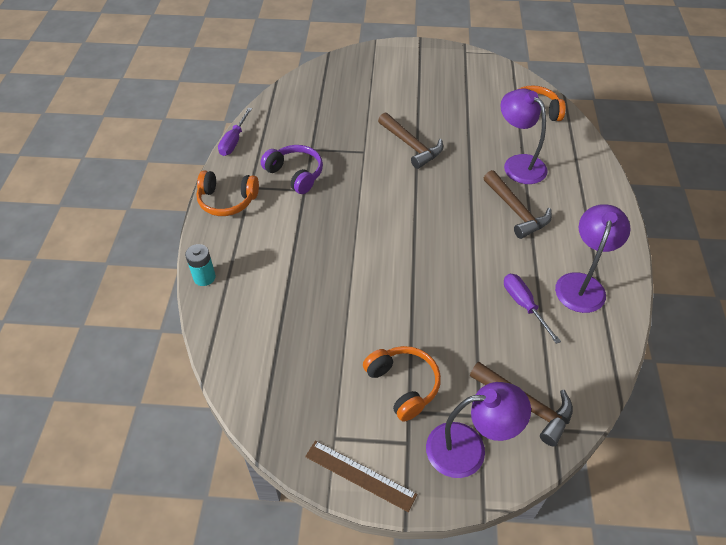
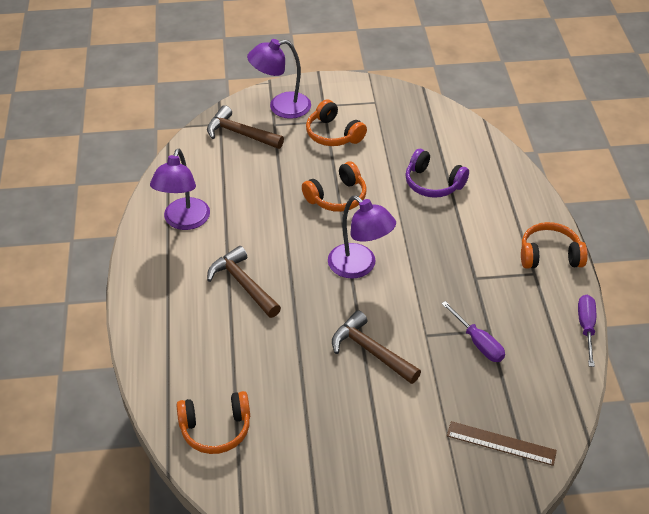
camera: 170 degrees right, 5 degrees down
turquoise battery [185,244,216,286] -> none
purple headphones [261,145,323,194] -> purple headphones moved to [405,149,469,198]
brown ruler [305,441,417,512] -> brown ruler moved to [447,421,557,466]
purple lamp [500,89,548,184] -> purple lamp moved to [328,196,396,279]
purple screwdriver [504,274,561,344] -> purple screwdriver moved to [441,301,505,362]
none -> orange headphones [302,162,367,212]

